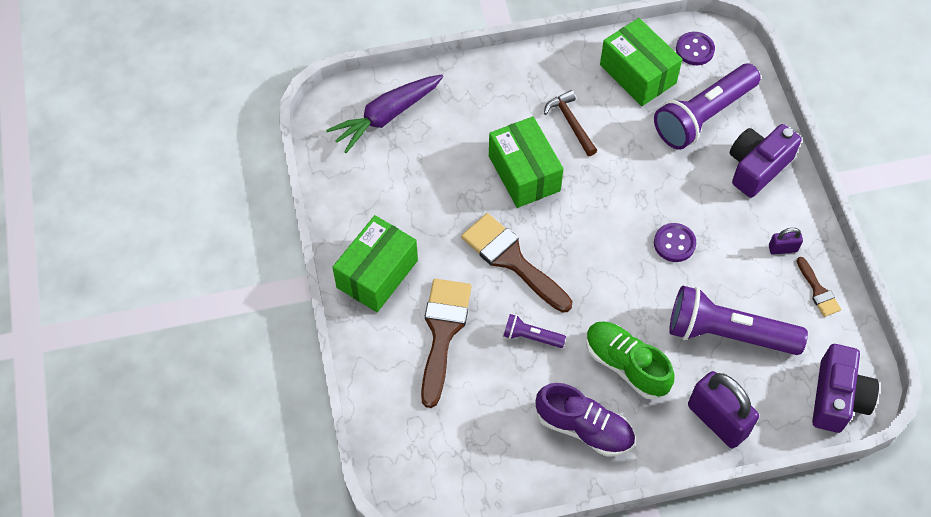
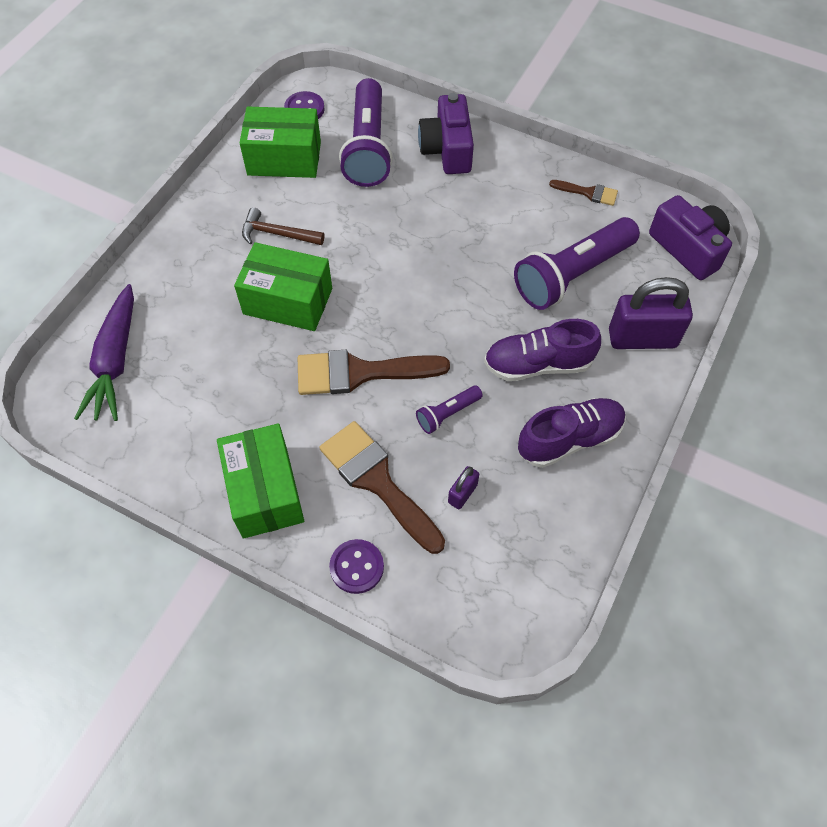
camera: 50 degrees left, 0 degrees up
green shoe [586,321,674,400] -> purple shoe [484,319,601,381]
purple button [654,223,696,262] -> purple button moved to [329,539,384,594]
purple padlock [769,228,803,255] -> purple padlock moved to [448,466,479,509]

